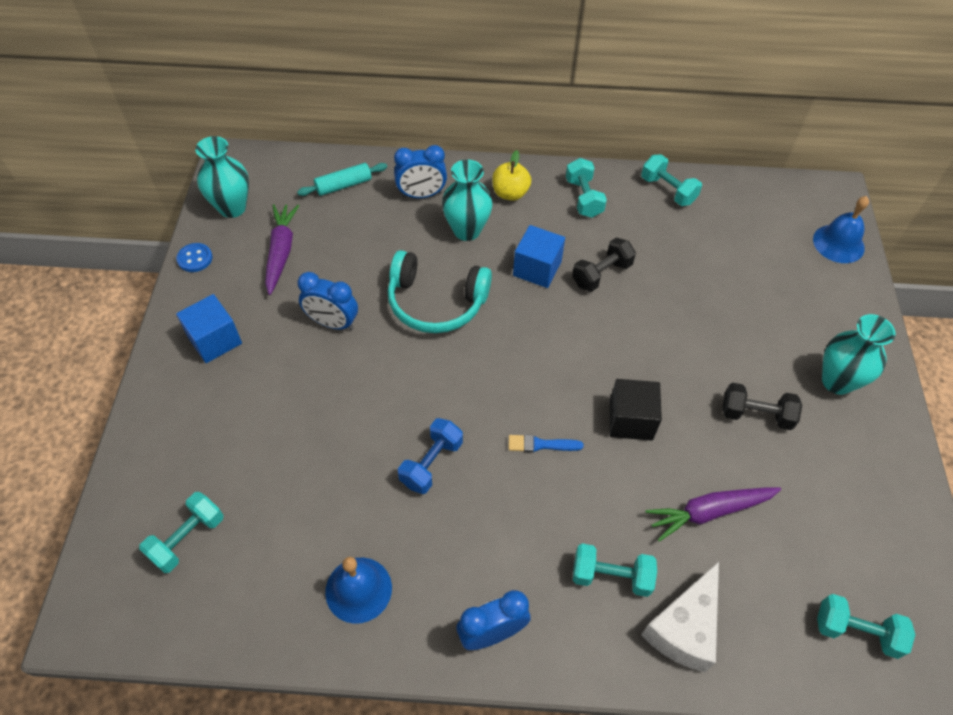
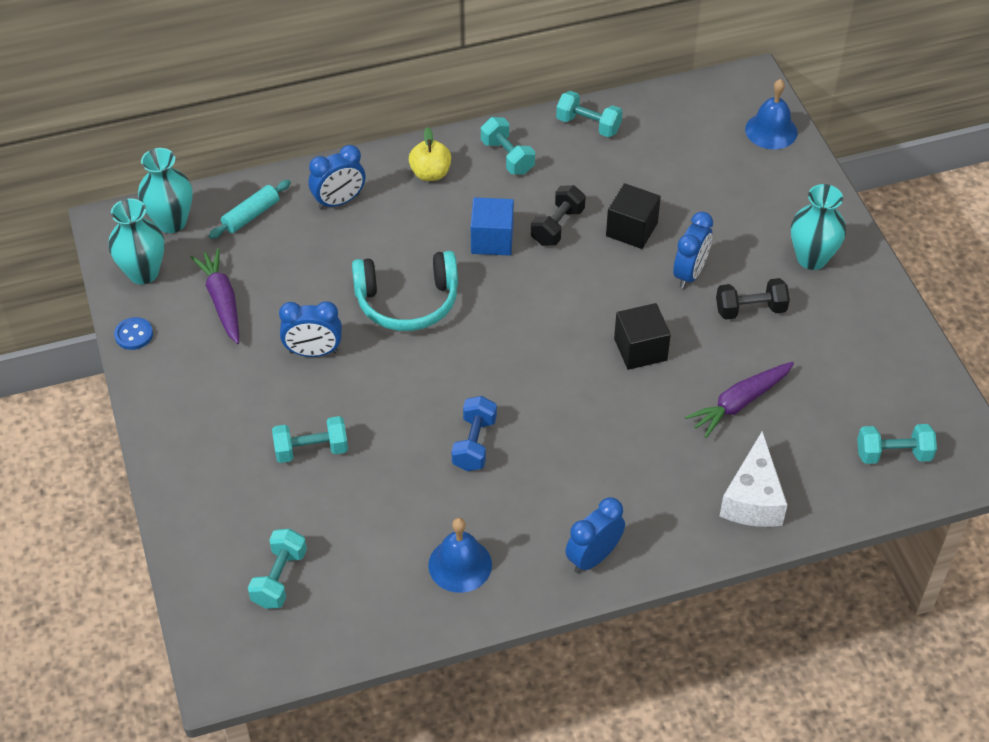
camera: 20 degrees left, 5 degrees down
blue cube [176,294,242,363] -> none
turquoise vase [442,160,493,241] -> turquoise vase moved to [138,148,193,233]
blue brush [509,434,584,452] -> none
turquoise dumbbell [573,543,657,597] -> turquoise dumbbell moved to [272,416,348,463]
none -> black cube [606,183,661,249]
none -> blue clock [673,212,713,289]

